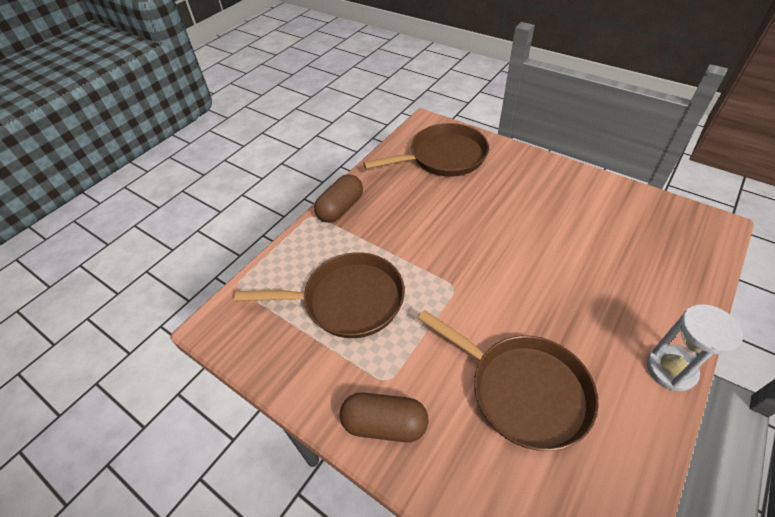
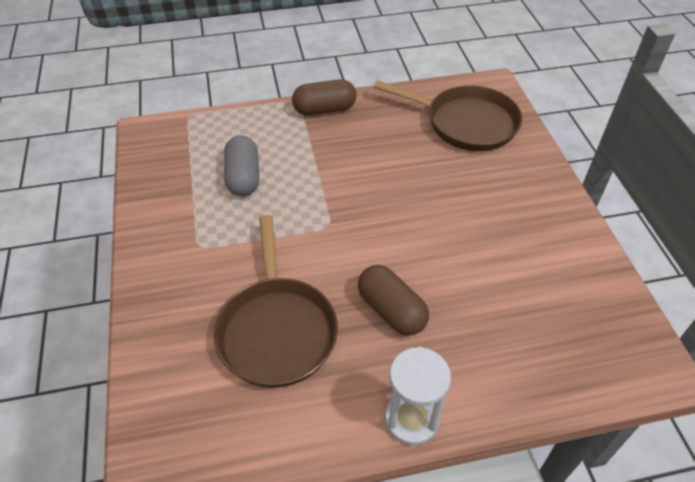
camera: 40 degrees right, 0 degrees up
brown pan [234,252,405,338] -> grey capsule [224,135,259,196]
brown capsule [340,392,429,442] -> brown capsule moved to [358,265,429,335]

